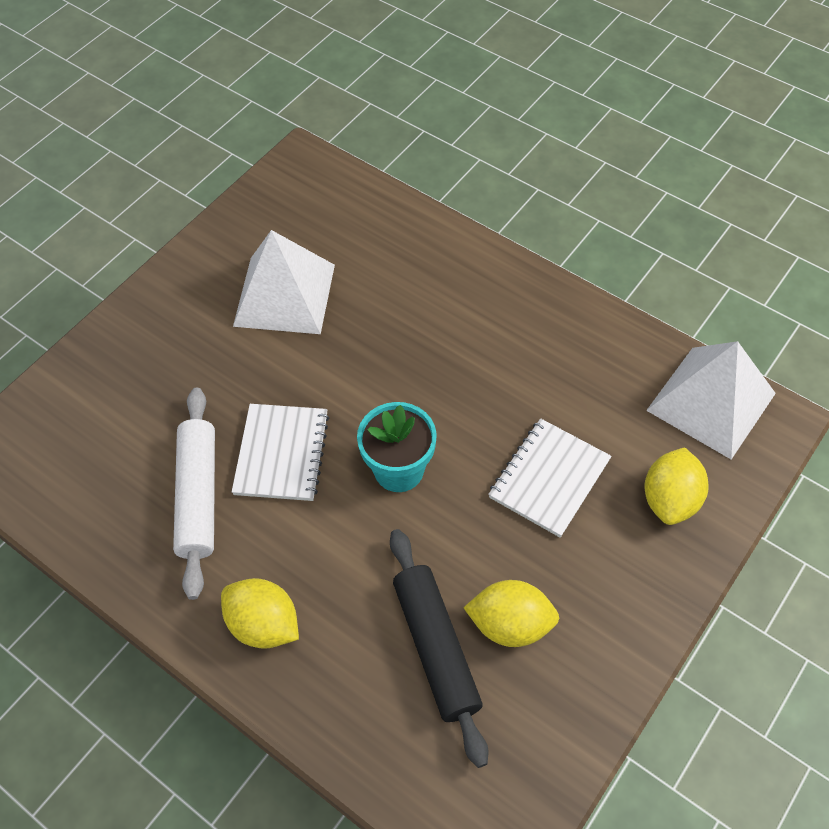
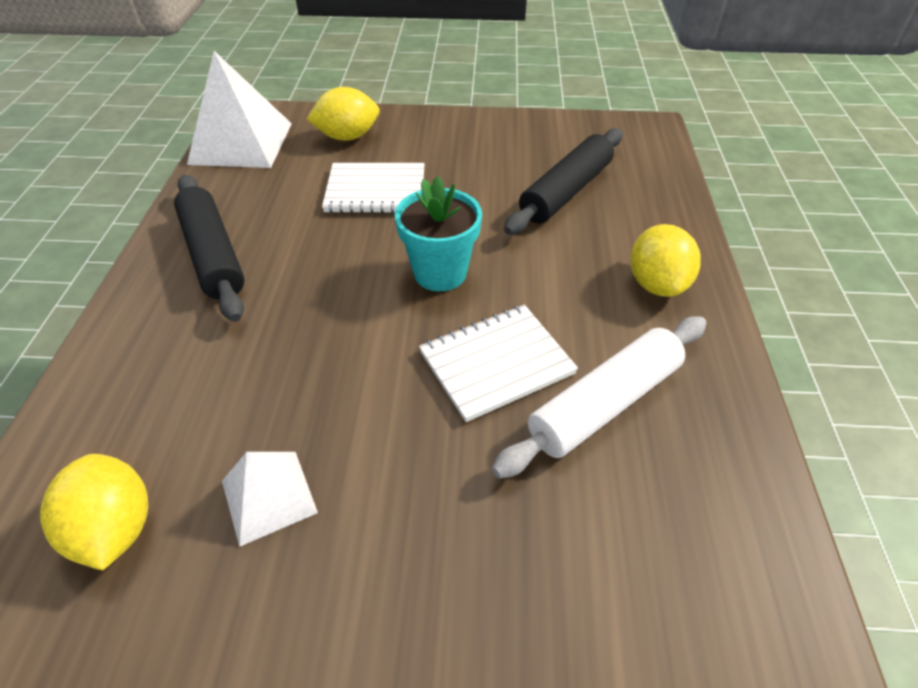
camera: 125 degrees left, 10 degrees down
white pyramid [233,230,335,334] -> white pyramid [222,452,318,547], size x0.55
yellow lemon [464,580,559,647] -> yellow lemon moved to [40,454,148,571]
none -> black rolling pin [174,175,245,322]

